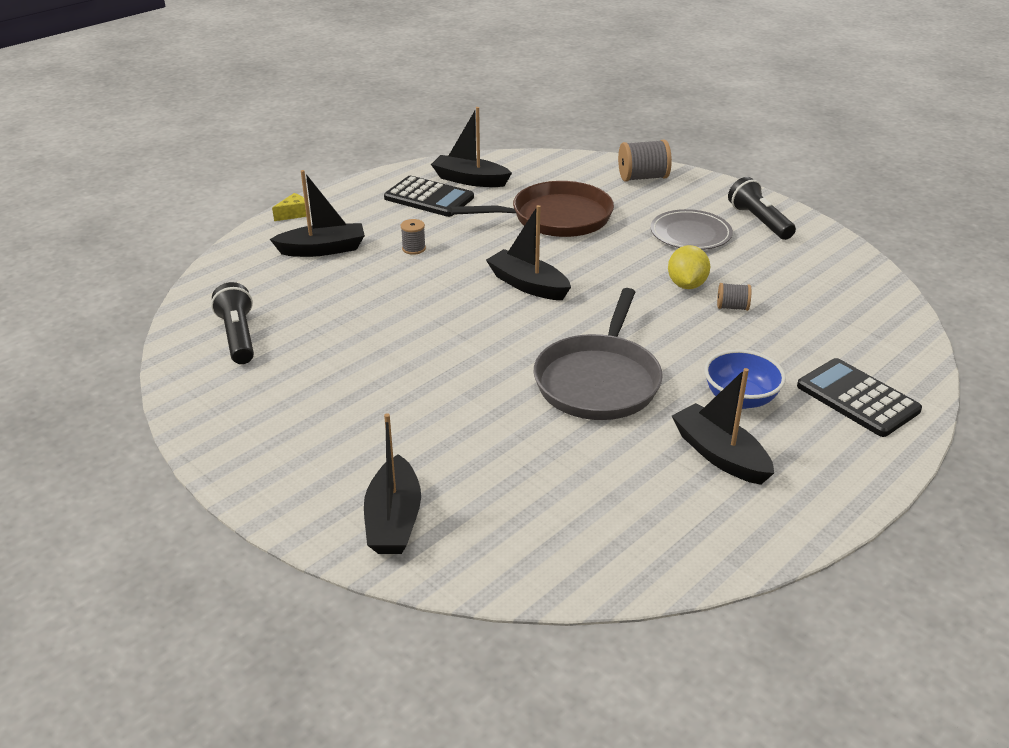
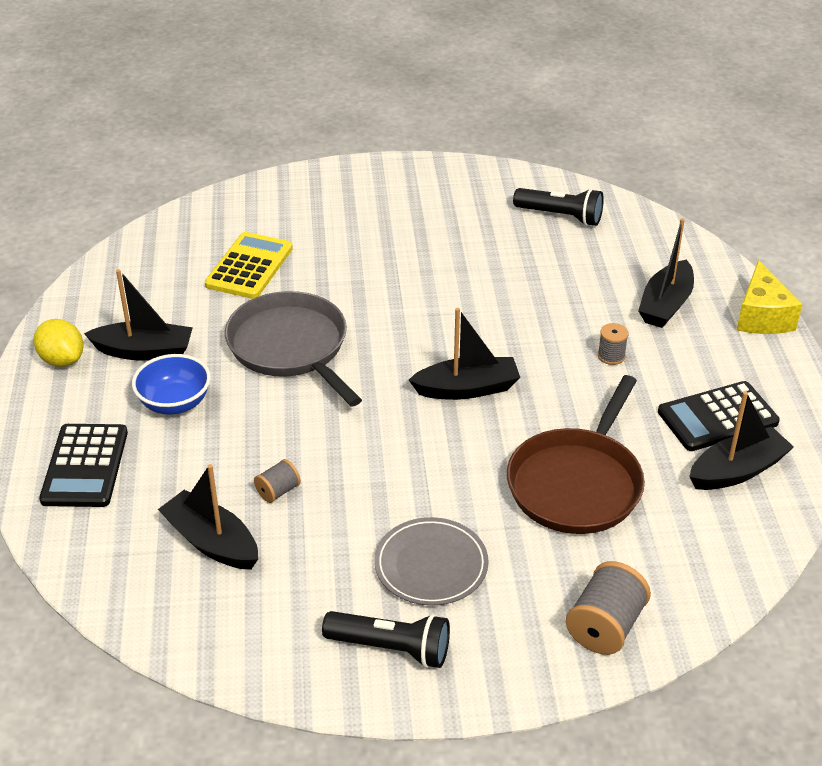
camera: 130 degrees right, 5 degrees up
yellow cheese [272,193,306,221] -> yellow cheese [737,260,802,334], size x1.85
black boat [364,413,421,554] -> black boat moved to [158,464,258,570]
yellow lemon [668,245,710,289] -> yellow lemon moved to [33,319,84,367]
black calculator [797,358,922,437] -> black calculator turned 90 degrees clockwise [39,424,128,507]
none -> yellow calculator [205,232,293,299]

